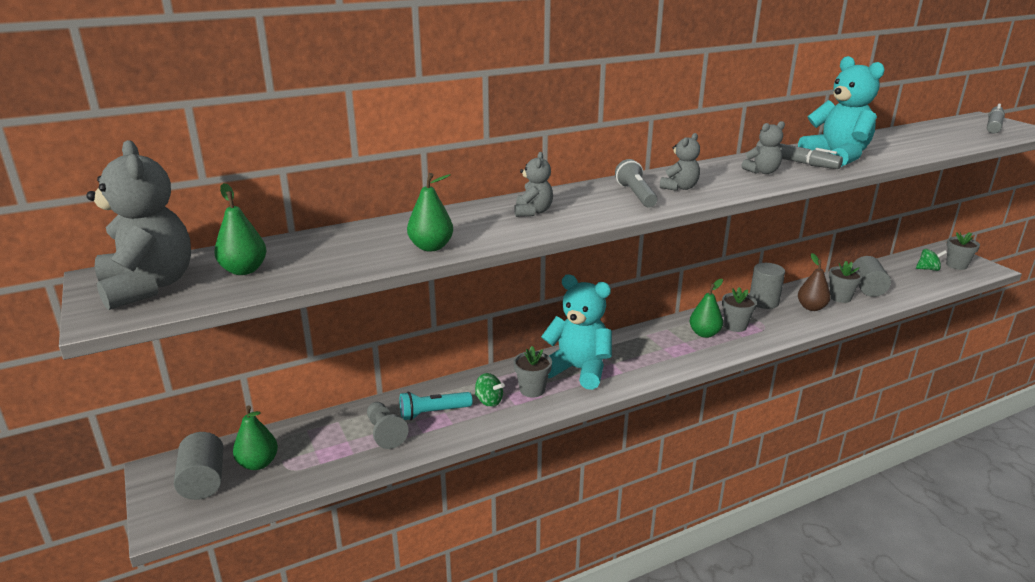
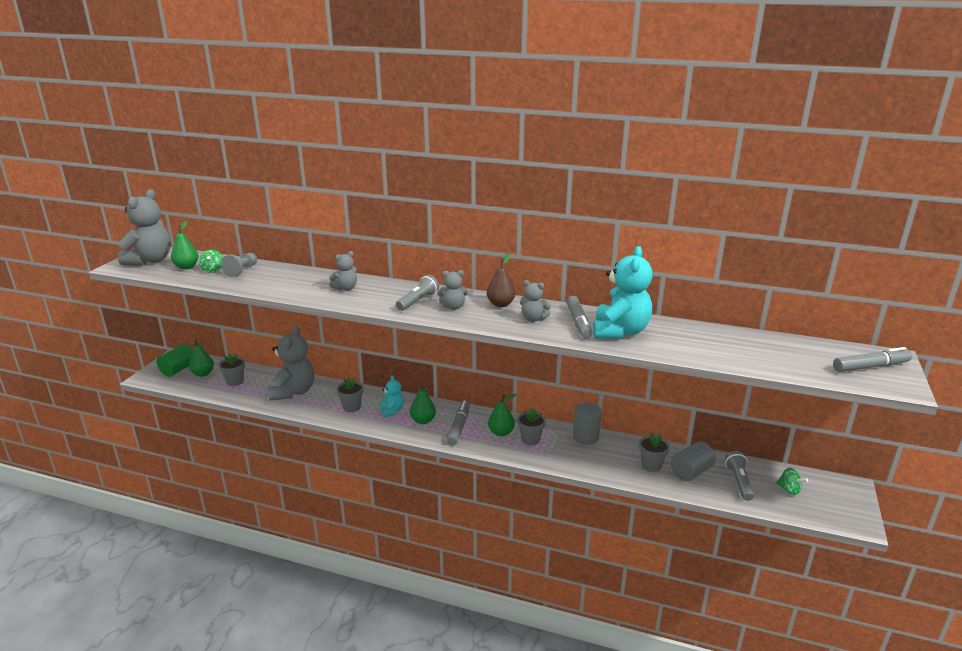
camera: 45 degrees right, 0 degrees up
grey cylinder [174,432,223,500] -> green cylinder [156,344,193,377]
grey pawn [367,402,409,449] -> grey pawn moved to [221,253,257,277]
turquoise flashlight [400,392,473,421] -> grey teddy bear [268,326,315,400]
green pear [407,173,453,251] -> green pear moved to [410,384,436,424]
green spinning top [475,373,505,407] -> green spinning top moved to [199,250,223,273]
turquoise teddy bear [541,275,612,390] -> turquoise teddy bear [380,375,404,418], size x0.52
brown pear [798,253,831,311] -> brown pear moved to [487,254,515,307]
grey flower pot [946,232,980,270] -> grey flower pot moved to [219,353,245,386]
none -> grey marker [447,400,470,445]
none -> grey flashlight [725,451,754,501]

